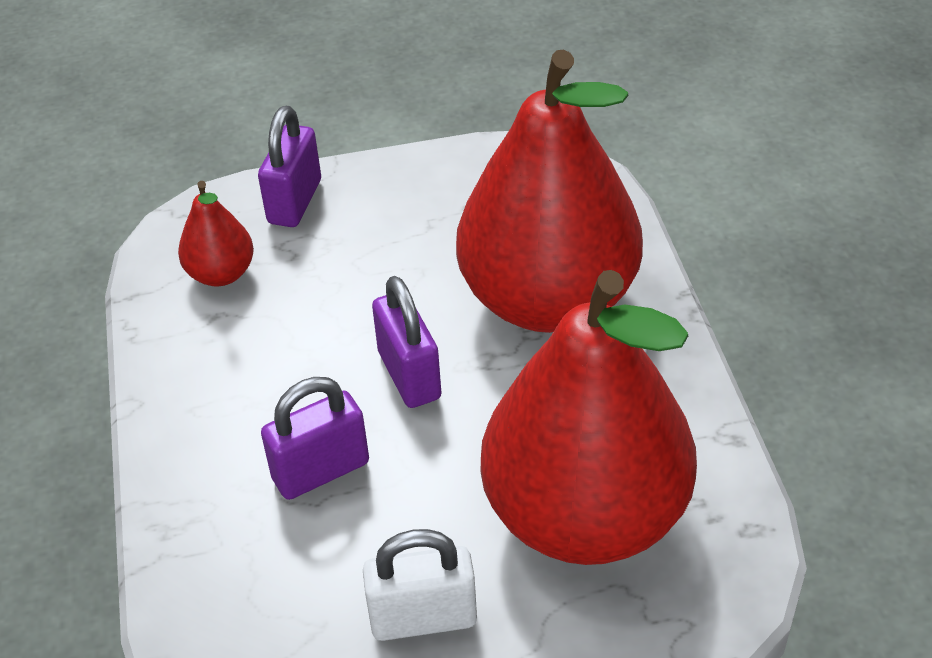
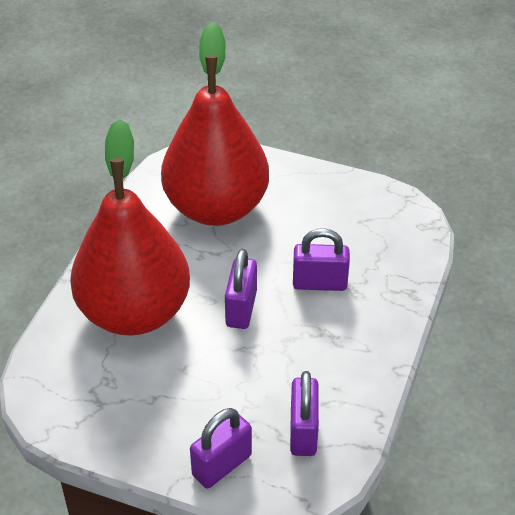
camera: 150 degrees left, 0 degrees up
red pear [178,181,254,286] -> purple padlock [290,371,319,456]
white padlock [363,529,477,641] -> none

